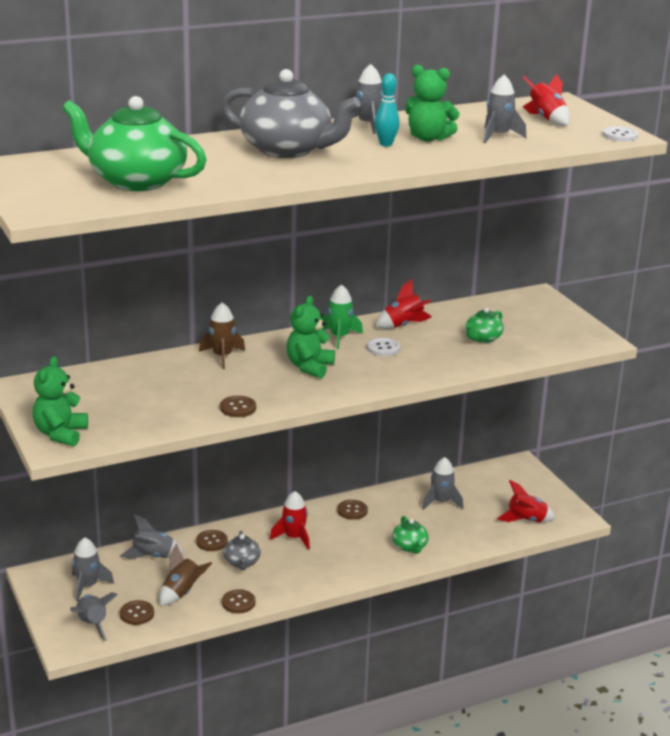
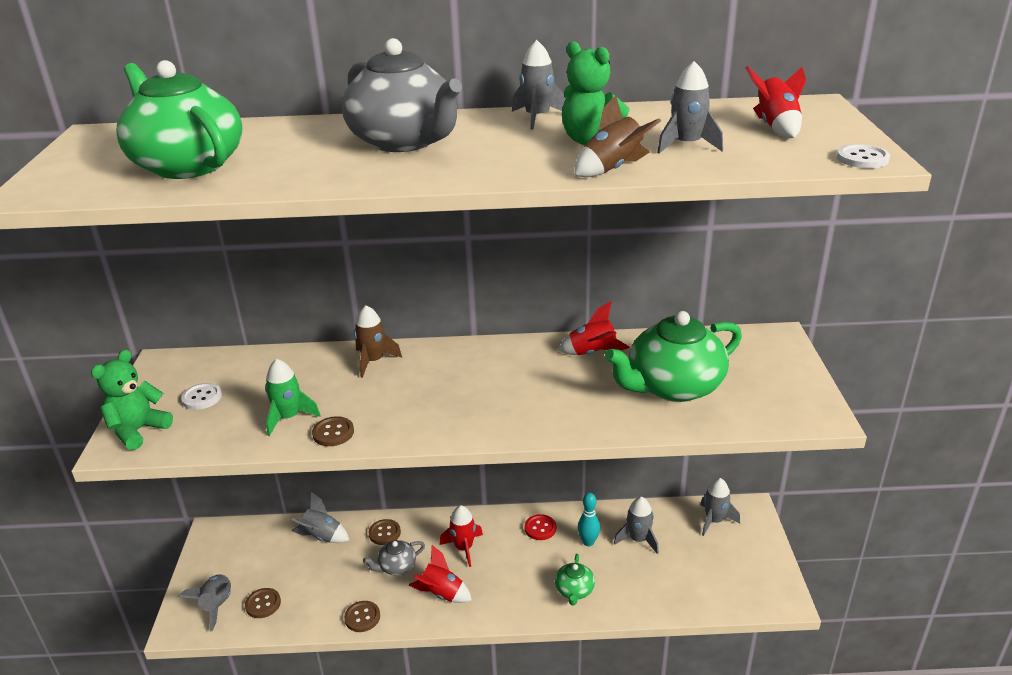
camera: 25 degrees right, 5 degrees up
grey rocket [72,537,114,602] -> grey rocket moved to [700,478,740,536]
brown rocket [159,543,212,606] -> brown rocket moved to [574,95,661,177]
grey teapot [223,531,261,570] -> grey teapot turned 45 degrees clockwise [363,540,425,575]
green teddy bear [286,296,335,378] -> none
green rocket [322,284,363,349] -> green rocket moved to [265,359,321,436]
brown button [337,500,368,520] -> red button [524,514,556,540]
white button [367,338,400,356] -> white button moved to [181,383,222,410]
turquoise bowling pin [375,73,400,146] -> turquoise bowling pin moved to [578,493,600,546]
green teapot [465,307,504,343] -> green teapot [605,311,742,402], size x2.14
red rocket [497,480,555,522] -> red rocket moved to [409,545,472,603]

